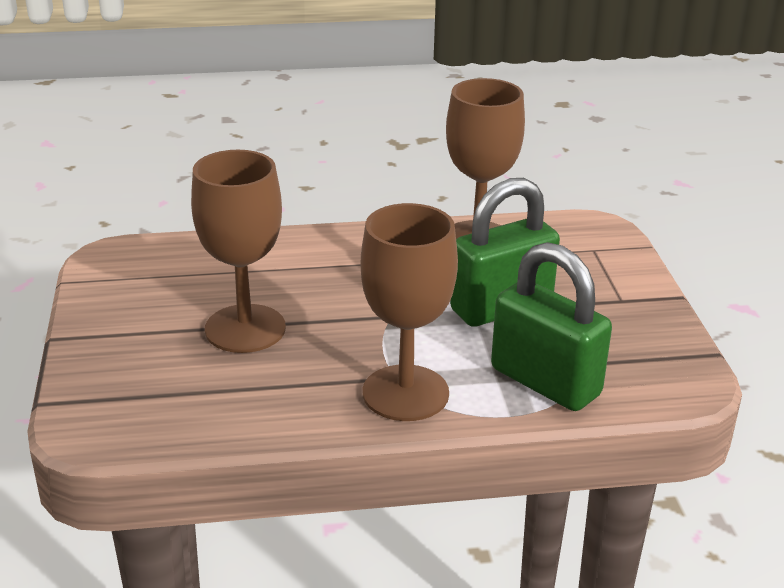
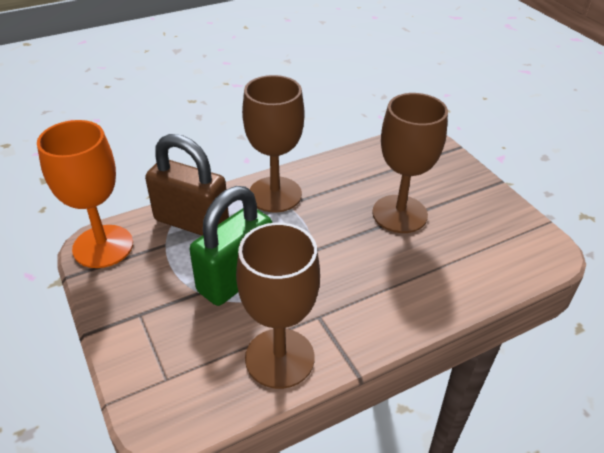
camera: 160 degrees right, 10 degrees up
green padlock [491,242,612,411] -> brown padlock [145,134,229,236]
none -> orange goblet [37,120,133,268]

